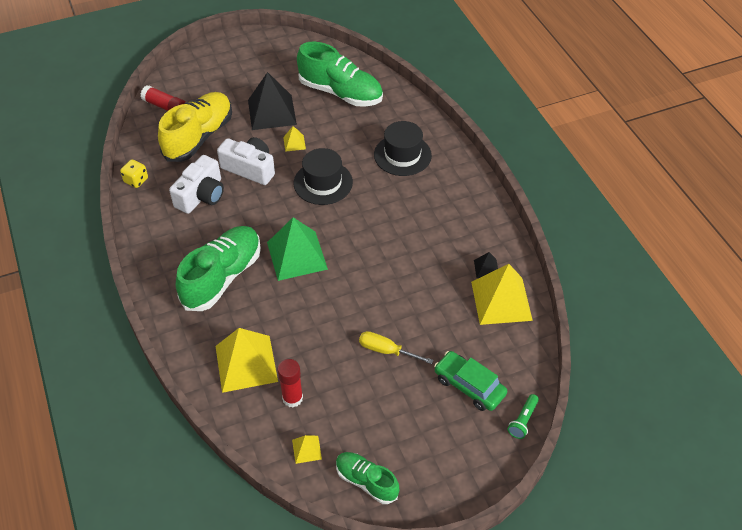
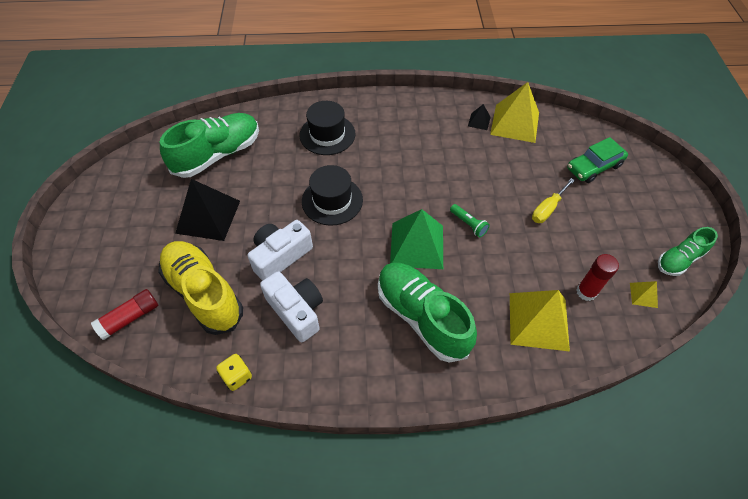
camera: 70 degrees left, 5 degrees up
yellow pyramid [283,126,306,152] -> none
green flashlight [507,394,539,439] -> green flashlight moved to [450,204,490,237]

